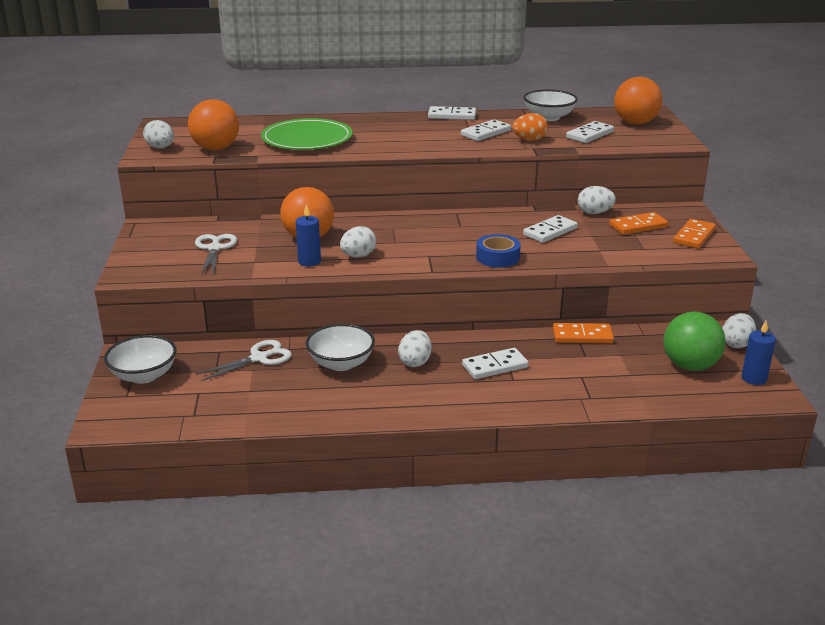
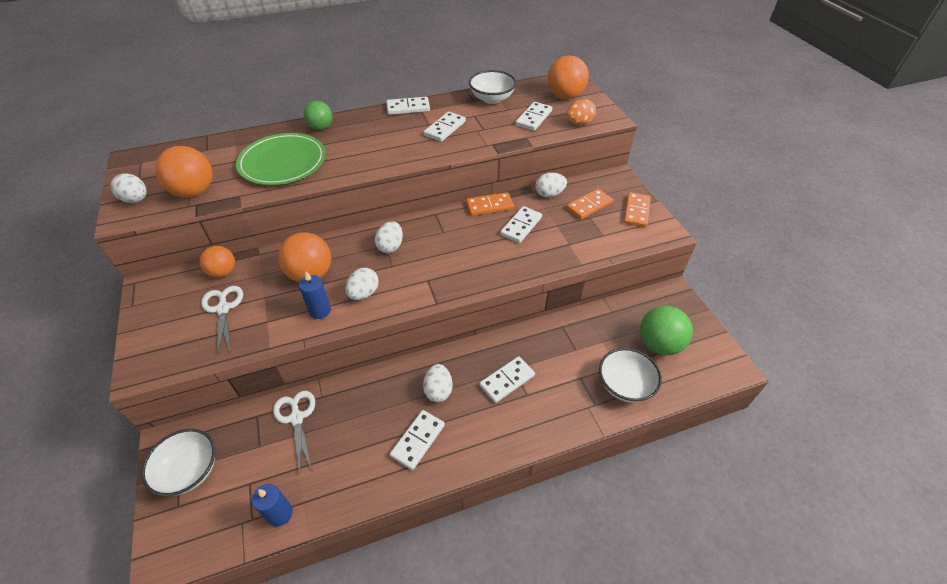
camera: 15 degrees left, 20 degrees up
white scissors [195,340,292,381] -> white scissors turned 60 degrees counterclockwise [273,391,315,475]
white bowl [306,324,375,371] -> white bowl moved to [599,348,662,403]
blue tape [476,234,521,268] -> none
orange egg [512,113,548,141] -> orange egg moved to [567,99,596,125]
orange domino [553,323,614,343] -> orange domino moved to [466,192,514,216]
white egg [722,313,756,348] -> white egg moved to [375,221,403,253]
blue candle [741,321,776,385] -> blue candle moved to [252,484,293,527]
none -> orange ball [200,246,235,278]
none -> green ball [304,101,332,130]
none -> white domino [390,410,445,470]

